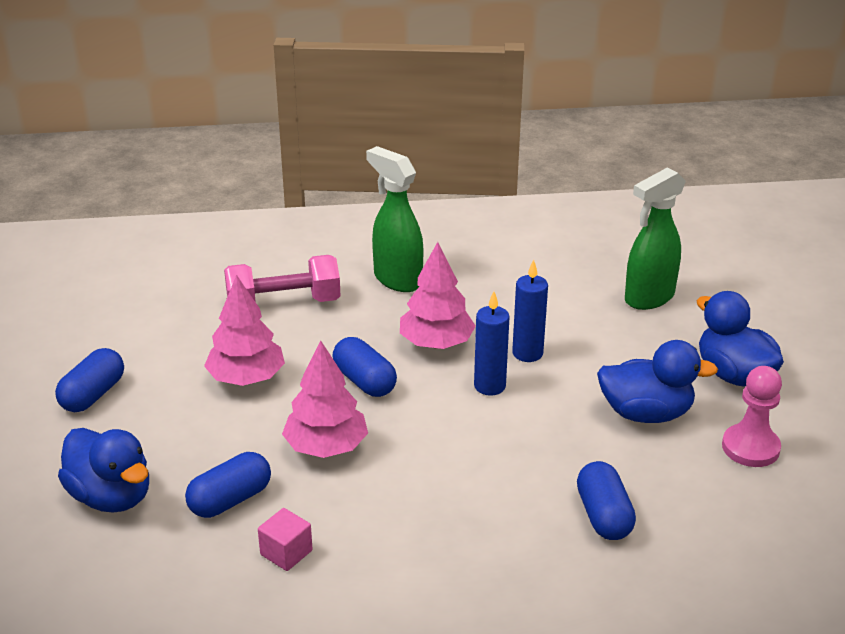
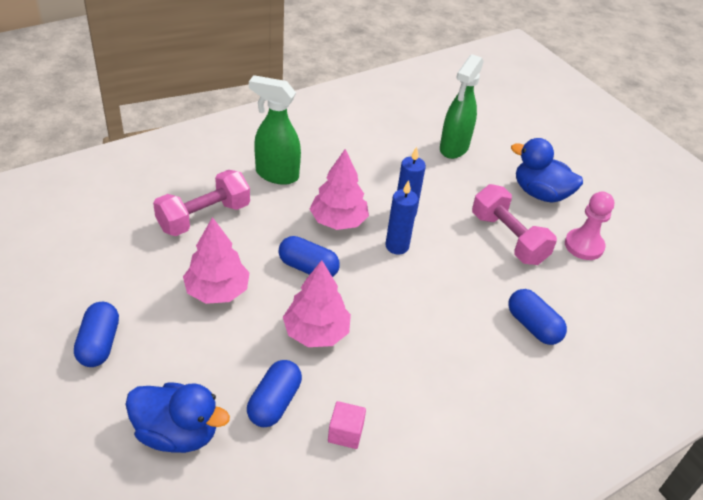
camera: 30 degrees left, 10 degrees up
blue duck [597,340,718,423] -> pink dumbbell [472,184,557,265]

